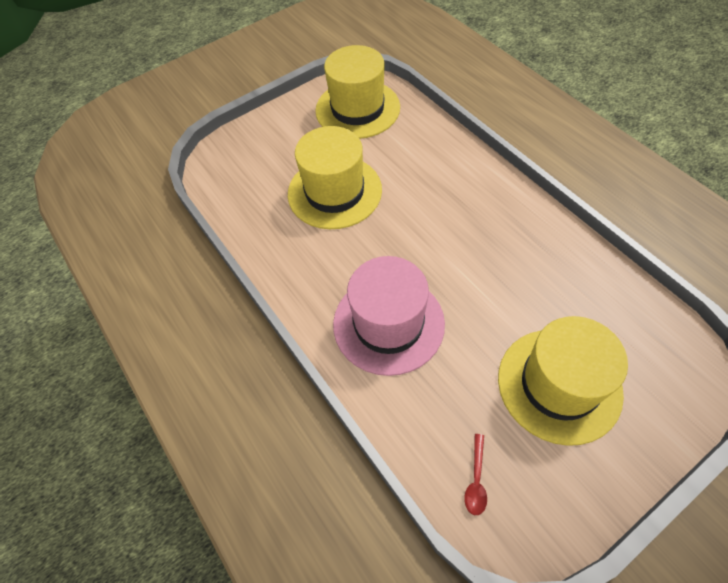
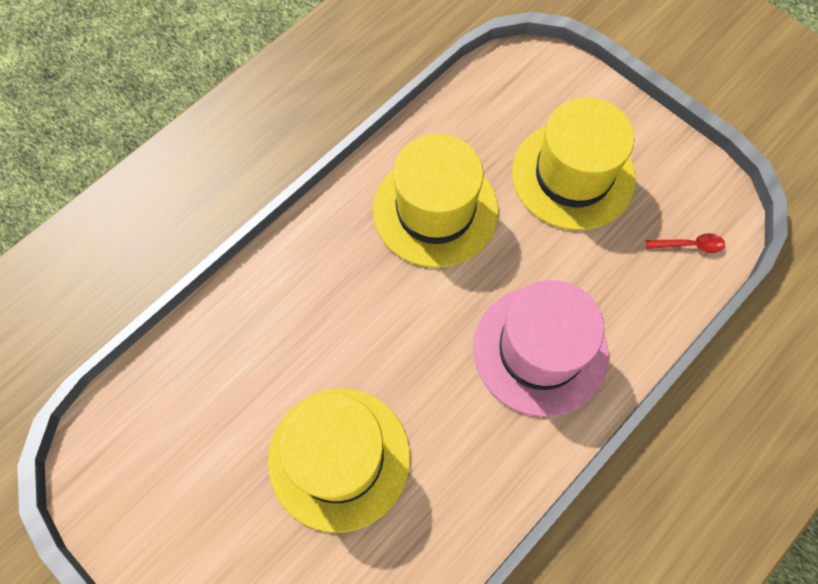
camera: 105 degrees left, 10 degrees up
yellow hat [315,45,400,139] -> yellow hat moved to [373,134,499,268]

